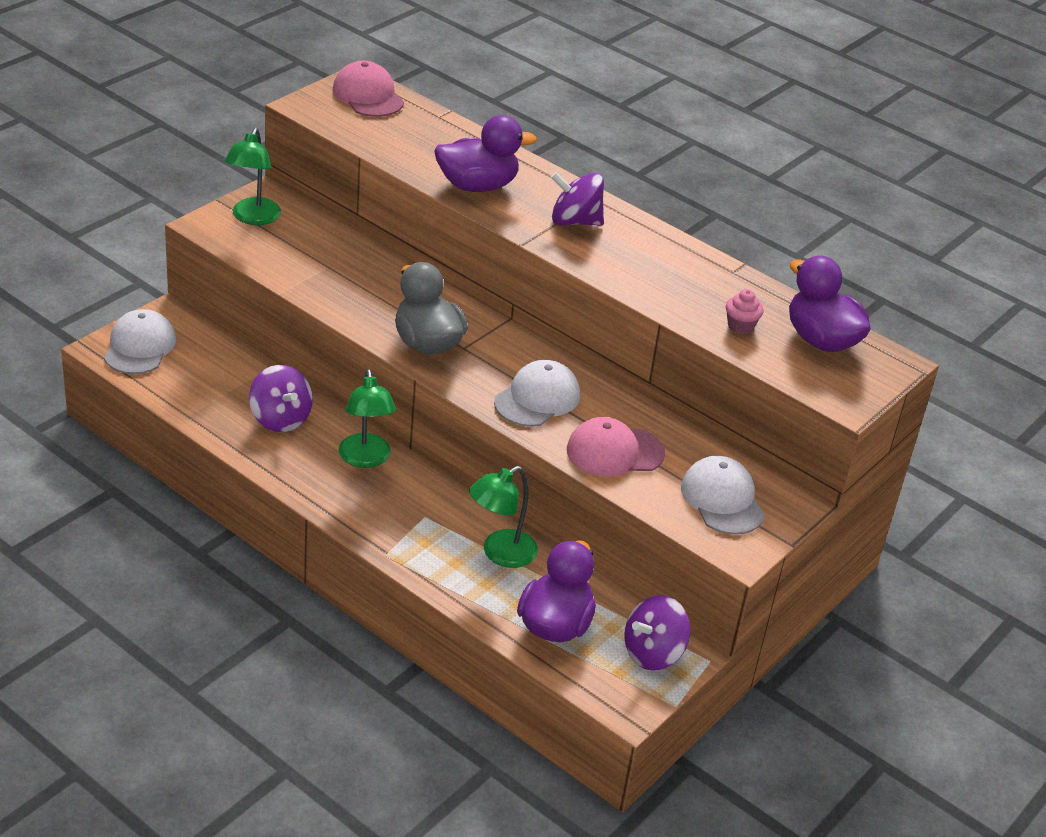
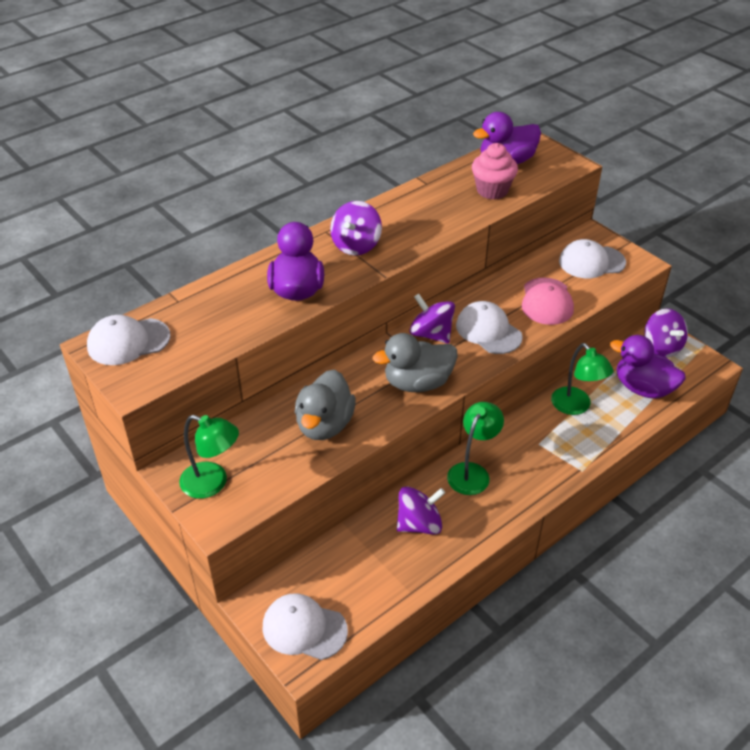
camera: 75 degrees left, 5 degrees up
pink cap [333,60,404,117] -> white cap [87,315,171,365]
green lamp [339,369,396,468] -> green lamp turned 60 degrees counterclockwise [447,402,504,495]
pink cupcake [726,289,764,334] -> pink cupcake [472,143,518,200], size x1.71
none -> grey duck [295,369,356,440]
none -> purple spinning top [409,294,455,344]

